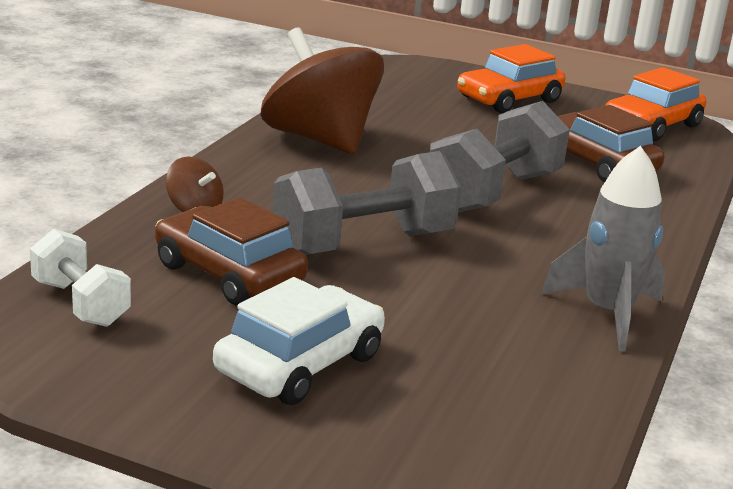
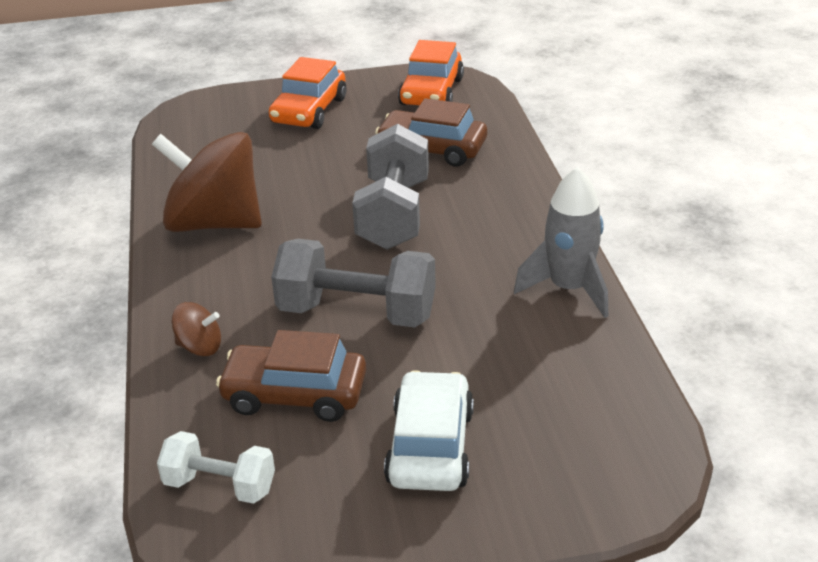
camera: 30 degrees left, 10 degrees up
grey dumbbell [273,151,461,255] -> grey dumbbell turned 75 degrees clockwise [271,239,436,327]

